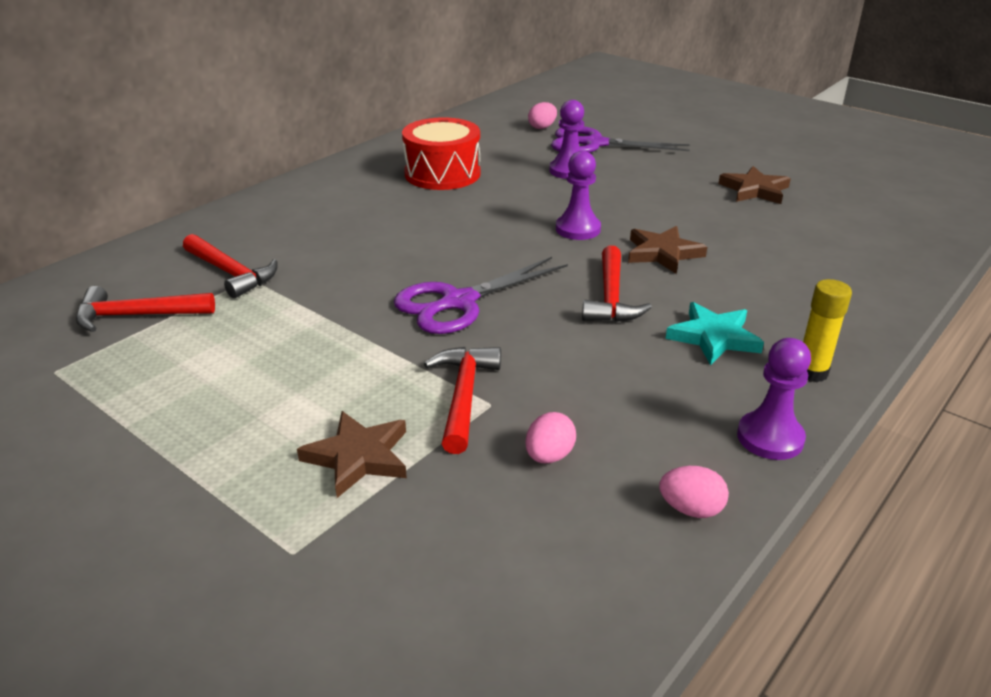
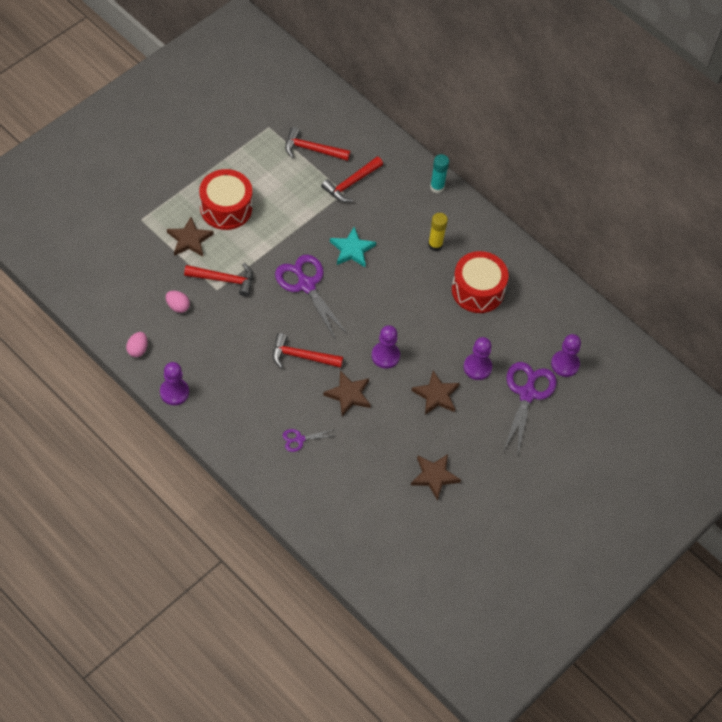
camera: 90 degrees right, 25 degrees up
red hammer [76,286,215,332] -> red hammer turned 75 degrees counterclockwise [285,127,350,161]
pink egg [528,102,557,129] -> purple pawn [551,334,581,377]
turquoise star [666,302,764,365] -> turquoise star moved to [330,227,376,267]
yellow glue stick [803,279,852,382] -> yellow glue stick moved to [428,213,448,251]
none -> red drum [199,169,252,230]
none -> purple scissors [282,429,336,452]
none -> brown star [411,370,460,415]
none -> turquoise glue stick [430,154,449,193]

